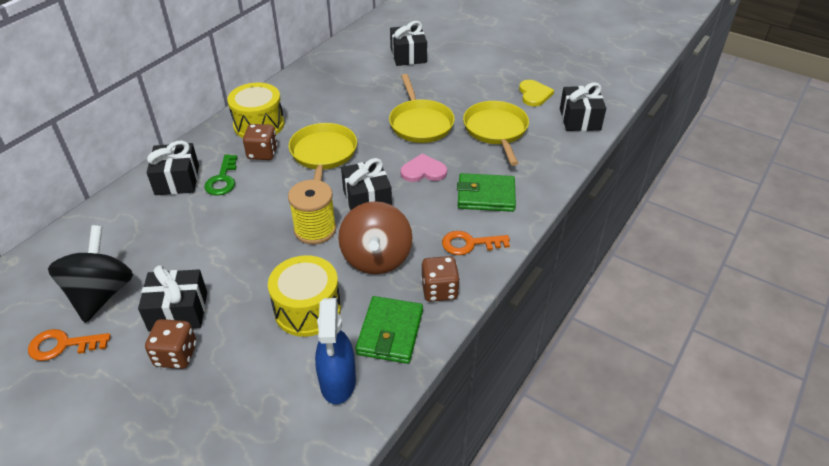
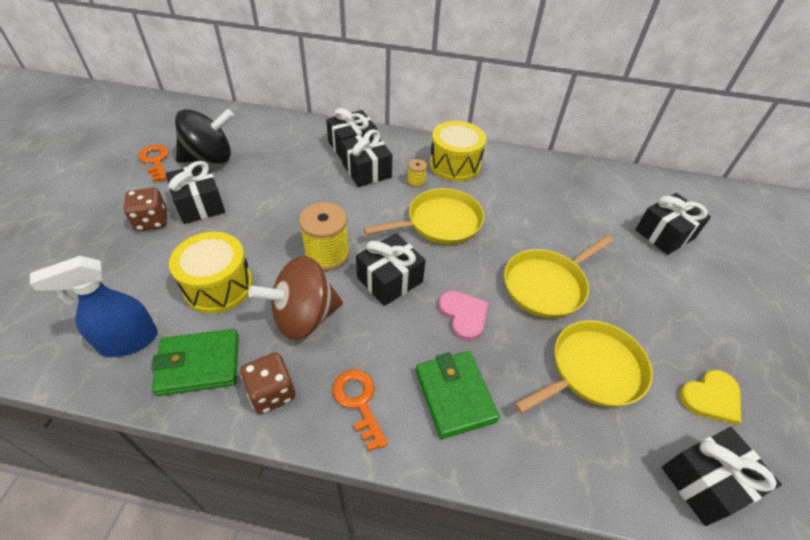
camera: 65 degrees right, 5 degrees up
green key [204,154,237,196] -> black gift [341,129,392,187]
brown dice [243,124,278,160] -> yellow spool [407,159,427,187]

